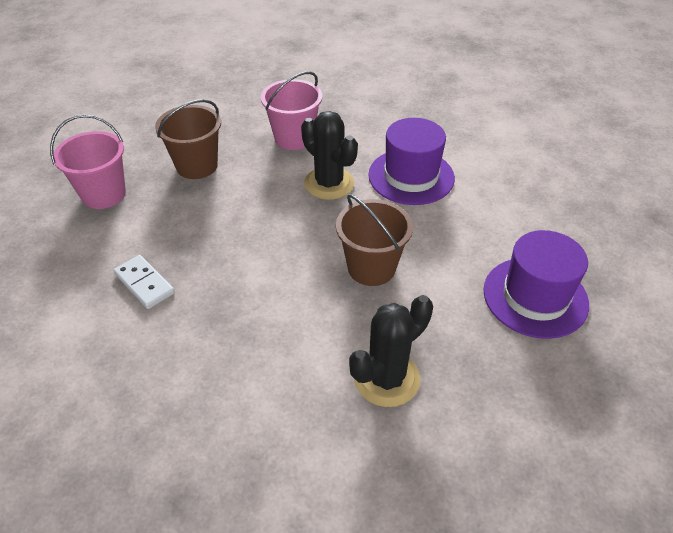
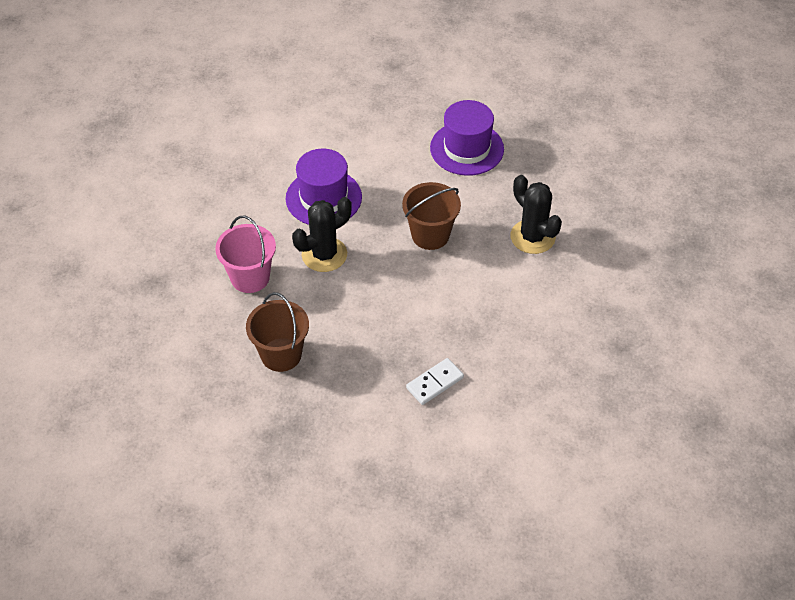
camera: 85 degrees left, 5 degrees up
pink bucket [50,114,126,209] -> none

